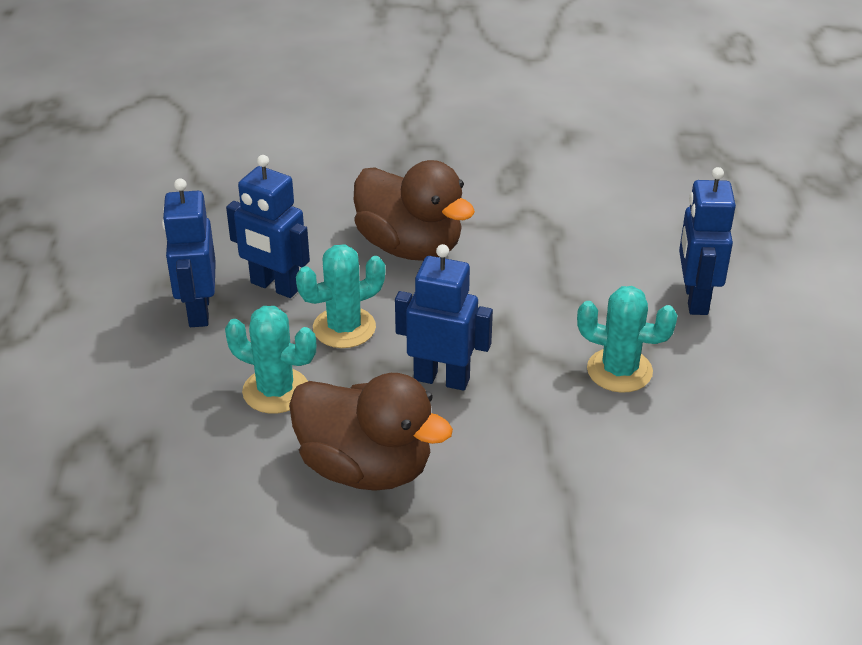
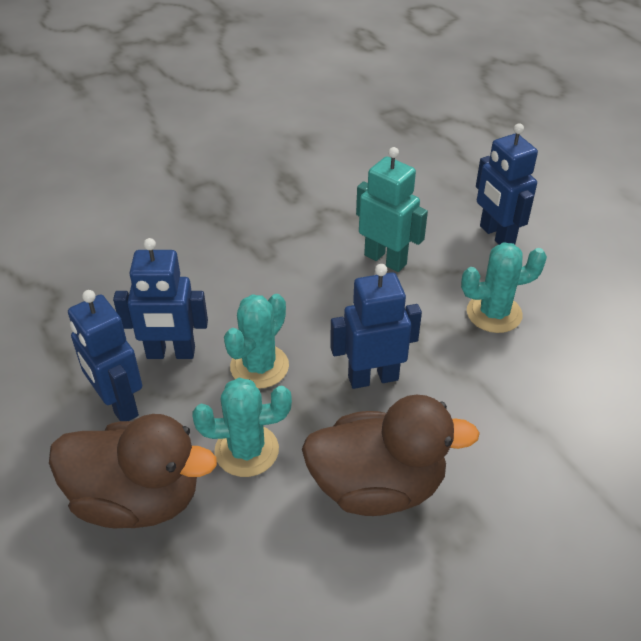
camera: 30 degrees left, 5 degrees up
brown duck [354,160,475,261] -> brown duck moved to [49,414,217,528]
none -> turquoise robot [356,147,428,272]

